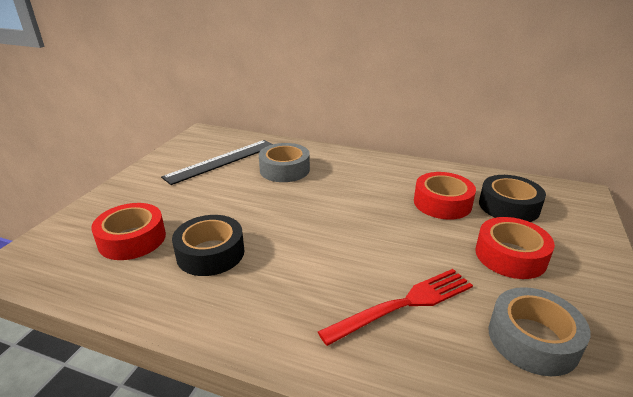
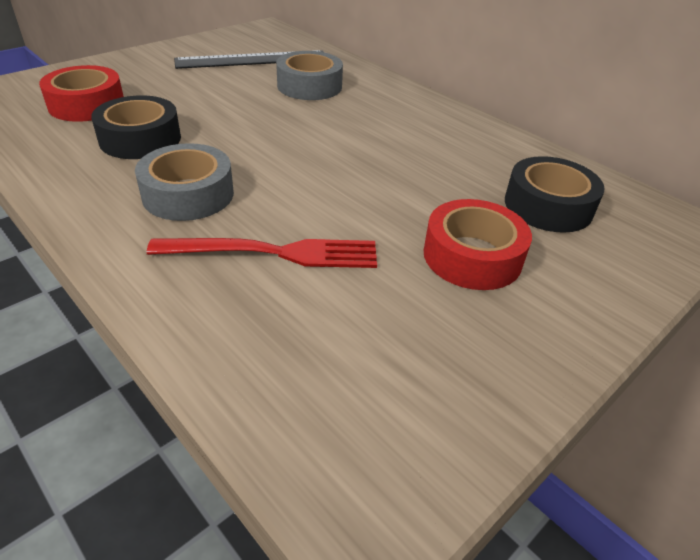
camera: 25 degrees right, 10 degrees up
red tape [414,172,476,220] -> none
grey tape [489,287,591,376] -> grey tape moved to [135,143,234,221]

